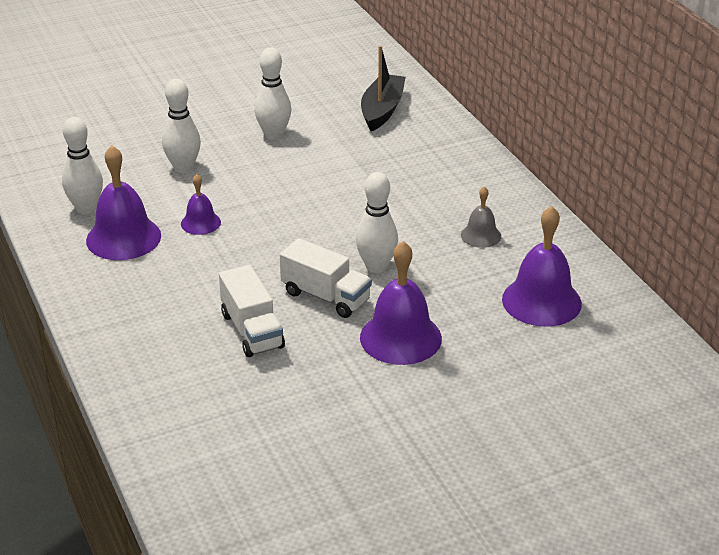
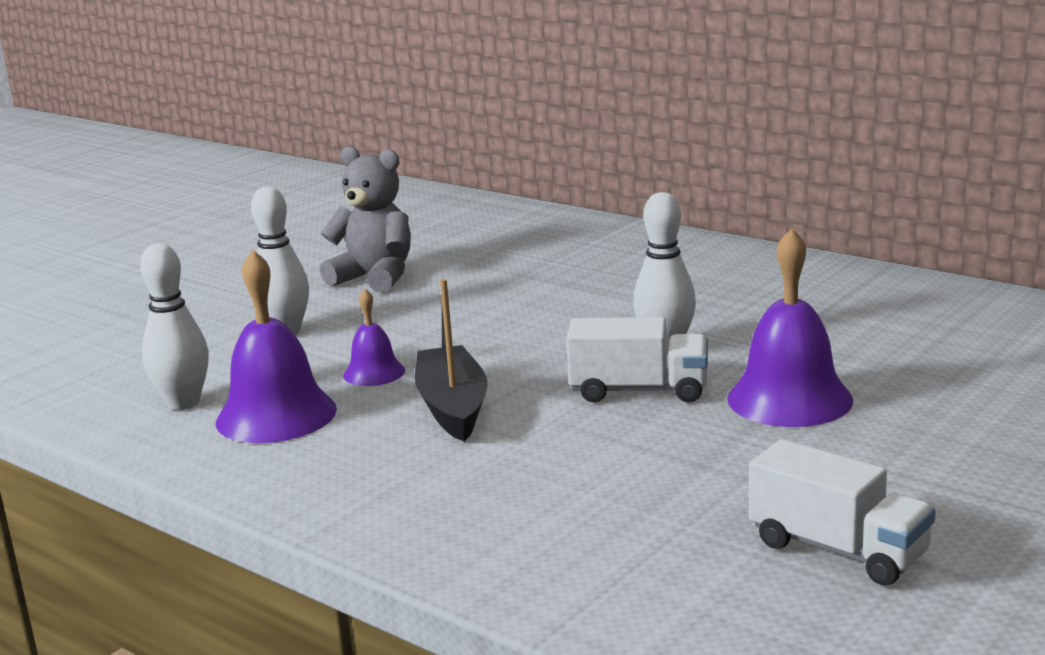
camera: 25 degrees left, 15 degrees down
white truck [219,265,285,357] -> white truck moved to [749,439,936,586]
white bowling pin [254,48,291,140] -> grey teddy bear [320,146,411,292]
black boat [361,45,406,131] -> black boat moved to [415,279,488,442]
grey bell [461,186,501,248] -> none
purple bell [502,206,582,327] -> none

